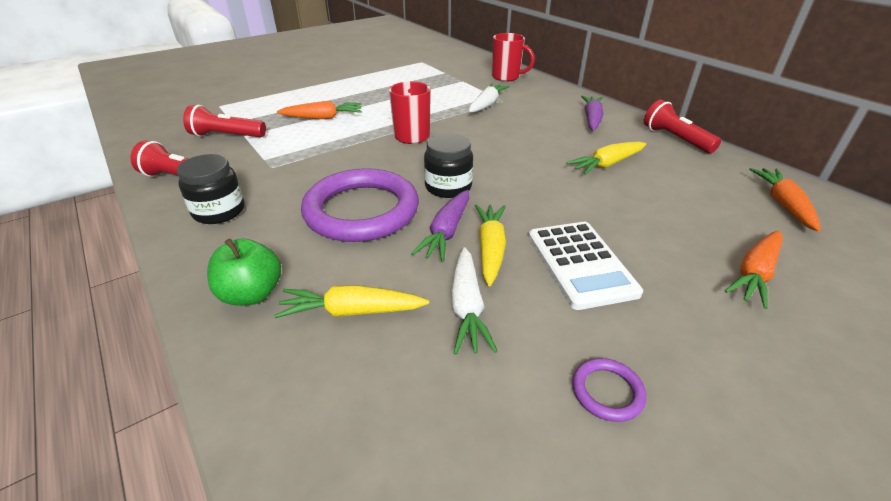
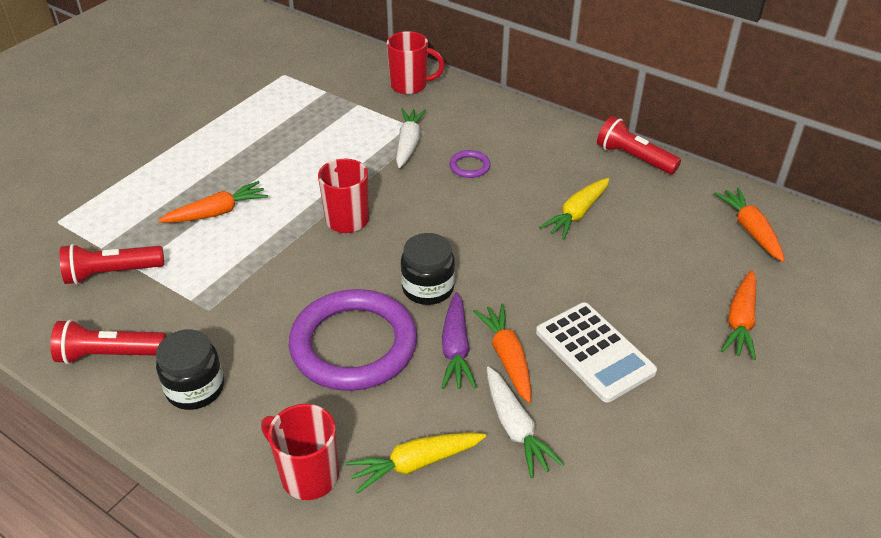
camera: 20 degrees left, 5 degrees up
green apple [207,238,281,306] -> red mug [261,404,339,500]
yellow carrot [475,204,506,286] -> orange carrot [473,304,531,403]
purple ring [572,358,646,422] -> purple ring moved to [449,150,491,178]
purple carrot [581,96,604,131] -> none

